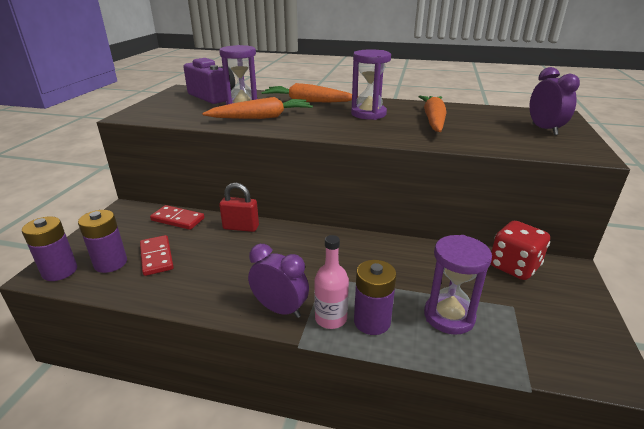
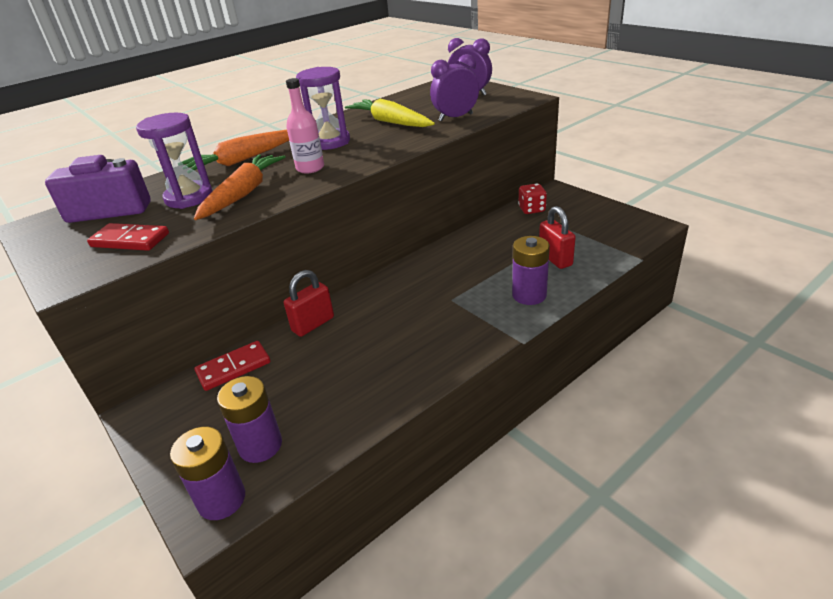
camera: 50 degrees left, 5 degrees up
red domino [140,235,174,276] -> red domino moved to [87,223,169,251]
purple clock [248,244,309,318] -> purple clock moved to [430,54,479,122]
pink bottle [314,235,349,329] -> pink bottle moved to [286,78,324,174]
orange carrot [418,96,447,132] -> yellow carrot [345,99,435,127]
purple hourglass [424,235,492,335] -> red padlock [539,206,576,269]
red dice [491,221,550,280] -> red dice [518,183,547,214], size x0.65

